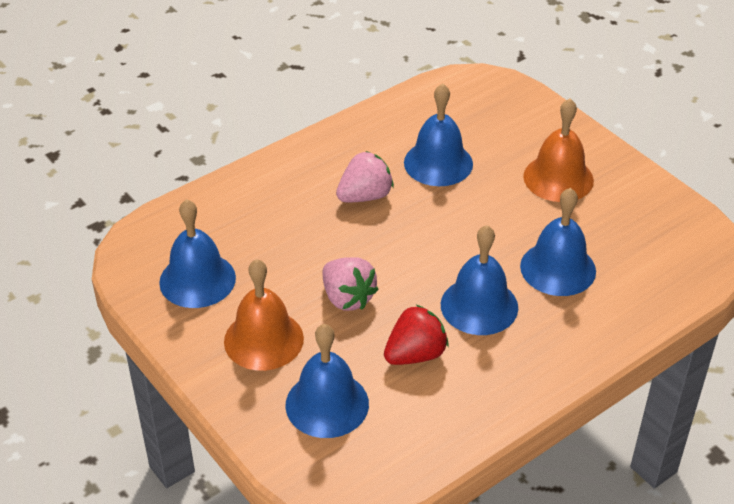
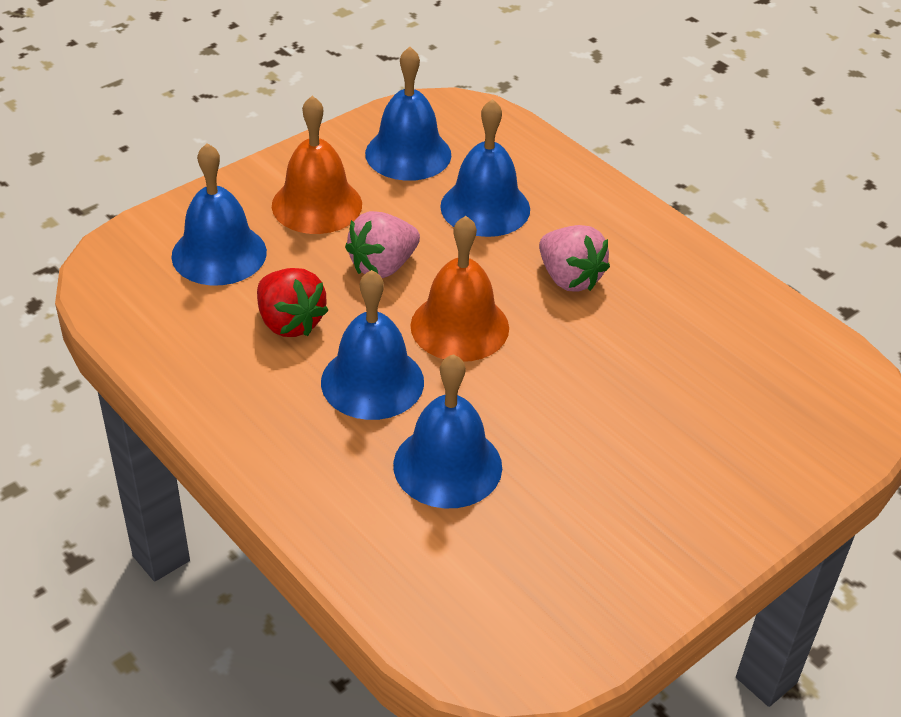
camera: 85 degrees right, 0 degrees up
blue bell [404,83,473,186] -> blue bell moved to [440,99,530,237]
orange bell [523,99,594,202] -> orange bell moved to [410,216,509,362]

